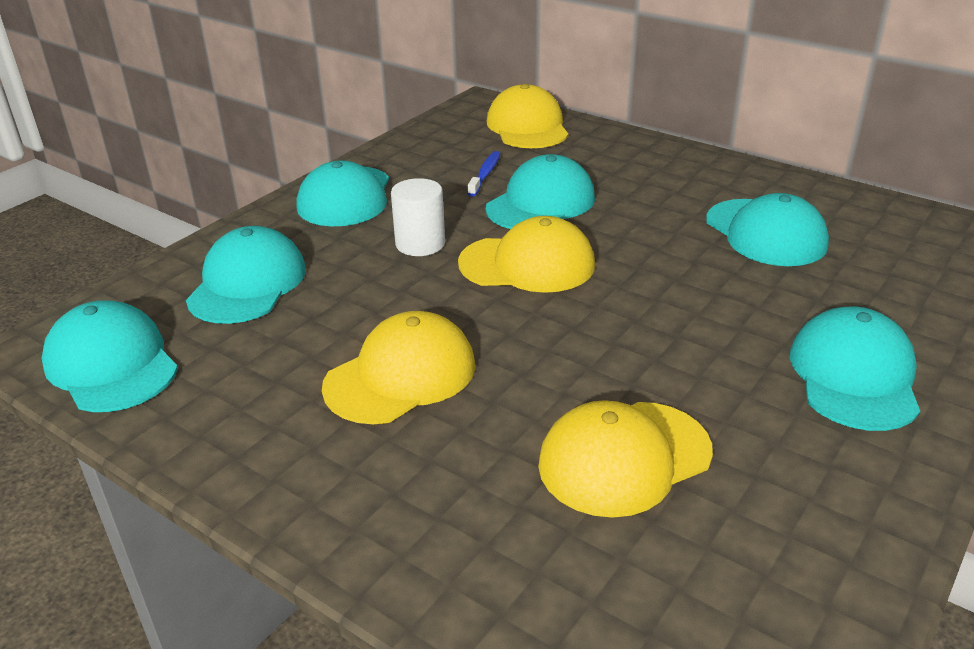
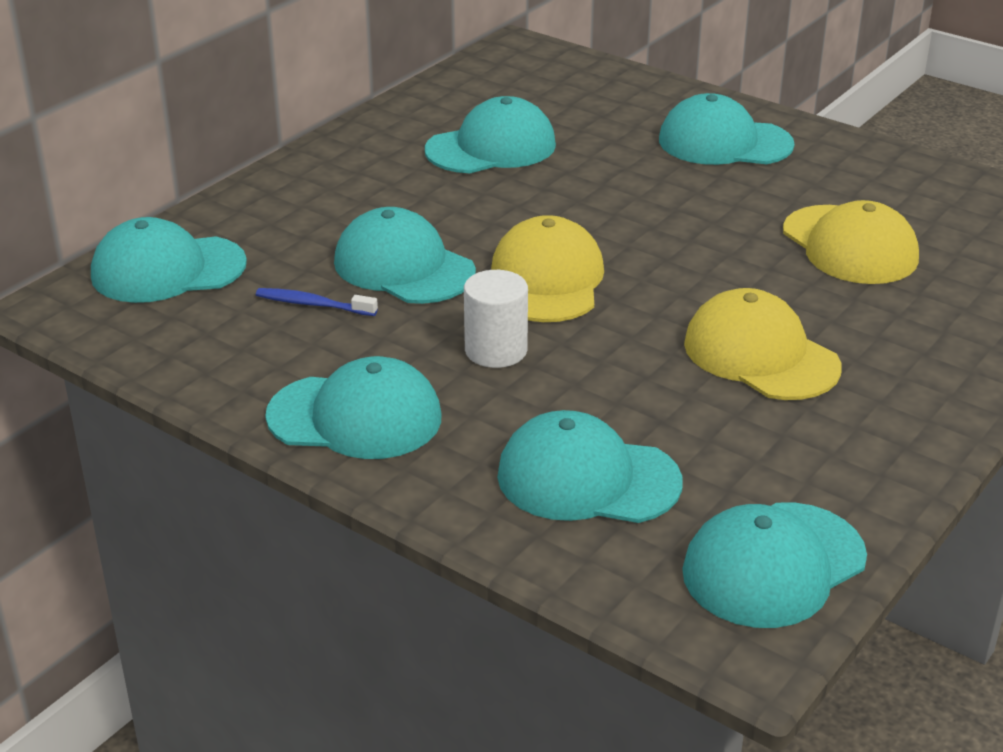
camera: 90 degrees left, 0 degrees up
yellow cap [487,84,569,148] -> turquoise cap [91,217,247,303]

